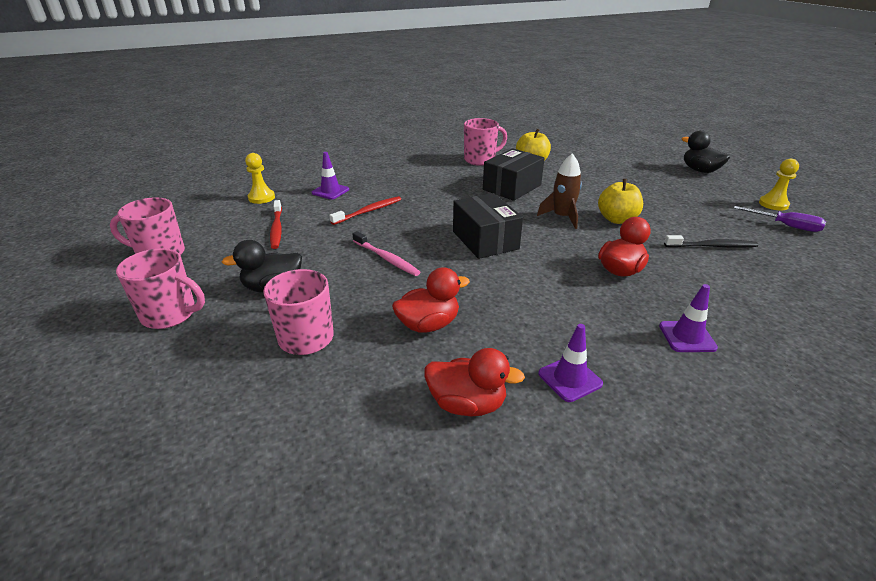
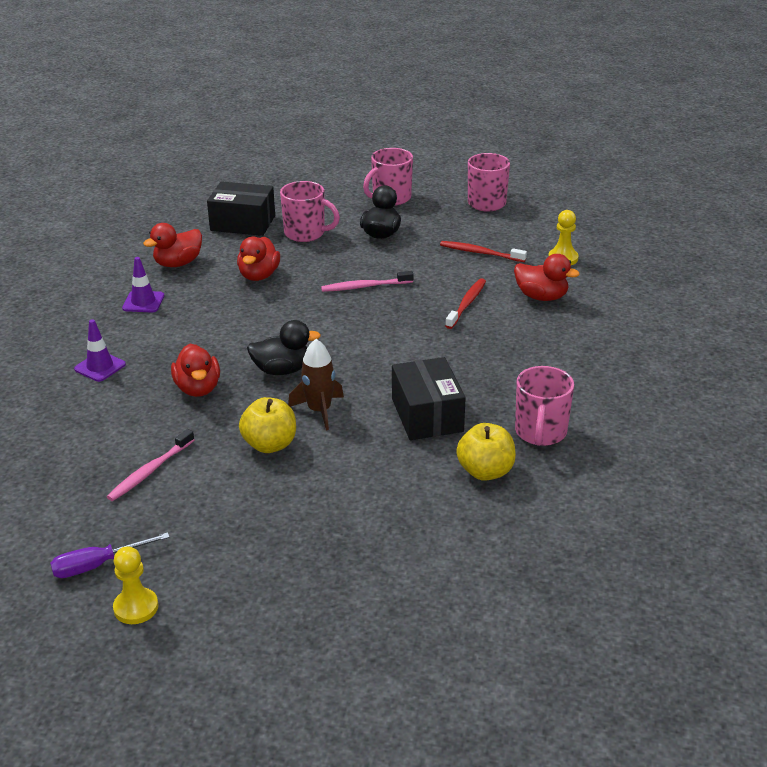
camera: 125 degrees right, 0 degrees up
purple traffic cone [312,152,349,199] -> red duck [514,254,580,301]
red toothbrush [329,196,401,225] -> red toothbrush turned 150 degrees counterclockwise [445,278,486,329]
black box [453,193,523,259] -> black box moved to [207,181,275,236]
black toothbrush [664,235,759,248] -> pink toothbrush [107,429,194,501]
black duck [682,130,730,173] -> black duck moved to [247,320,321,375]

